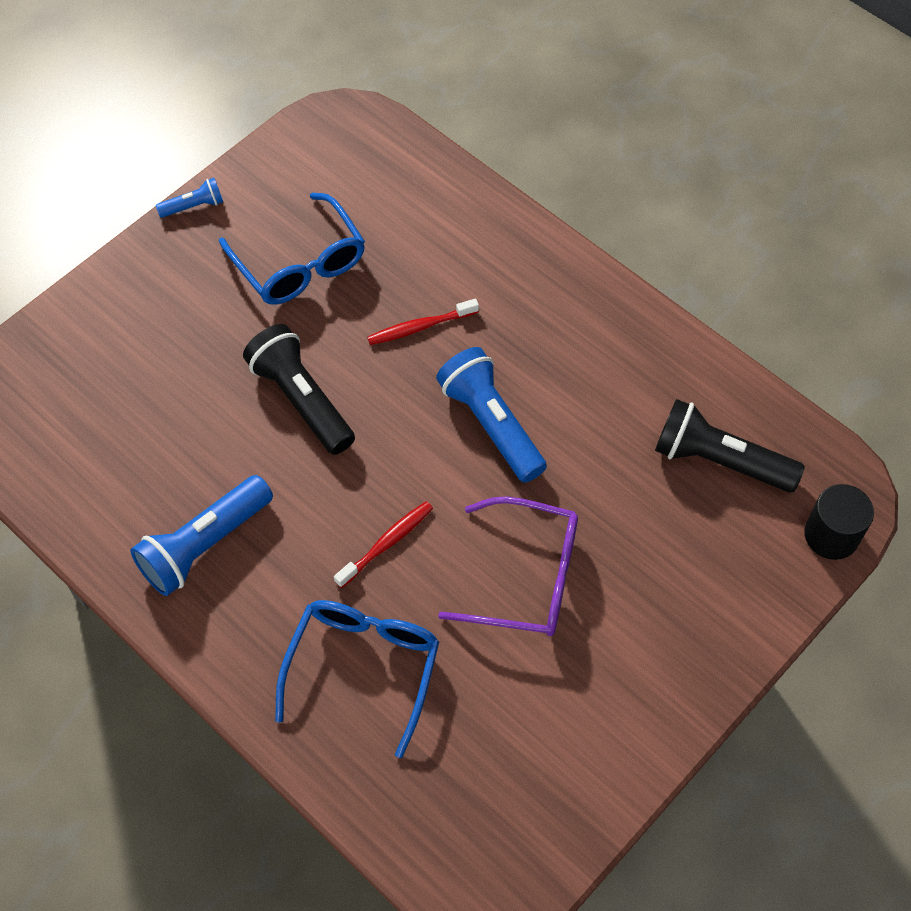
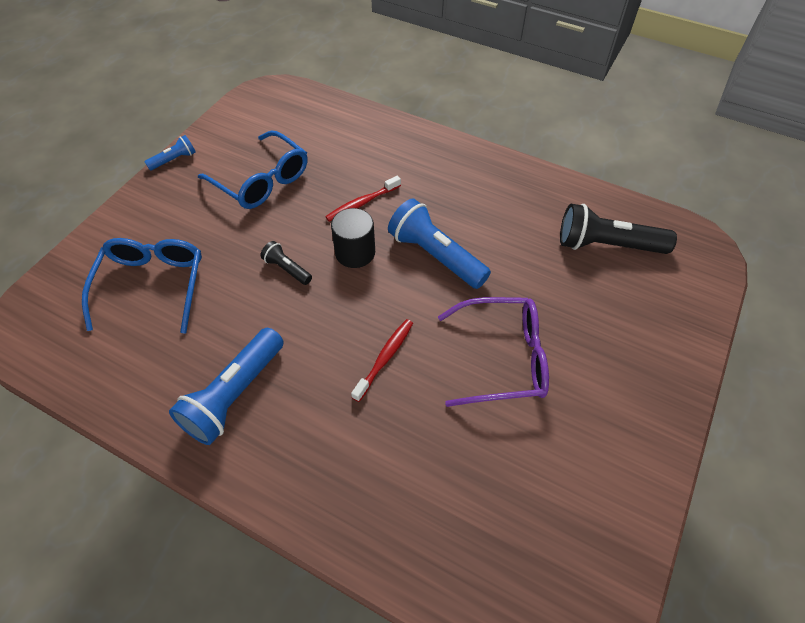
camera: 15 degrees left, 5 degrees down
black flashlight [243,324,355,455] -> black flashlight [260,241,312,285], size x0.51
blue glasses [275,600,439,758] -> blue glasses moved to [82,238,202,333]
black cylinder [804,484,874,560] -> black cylinder moved to [331,208,375,268]

